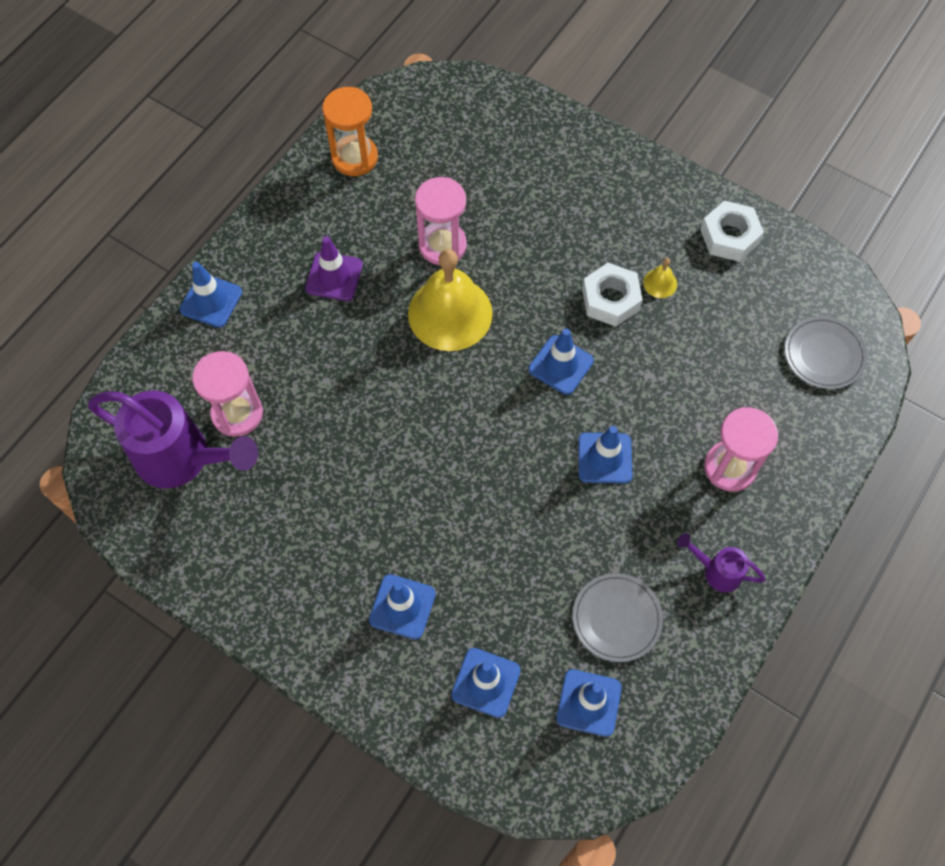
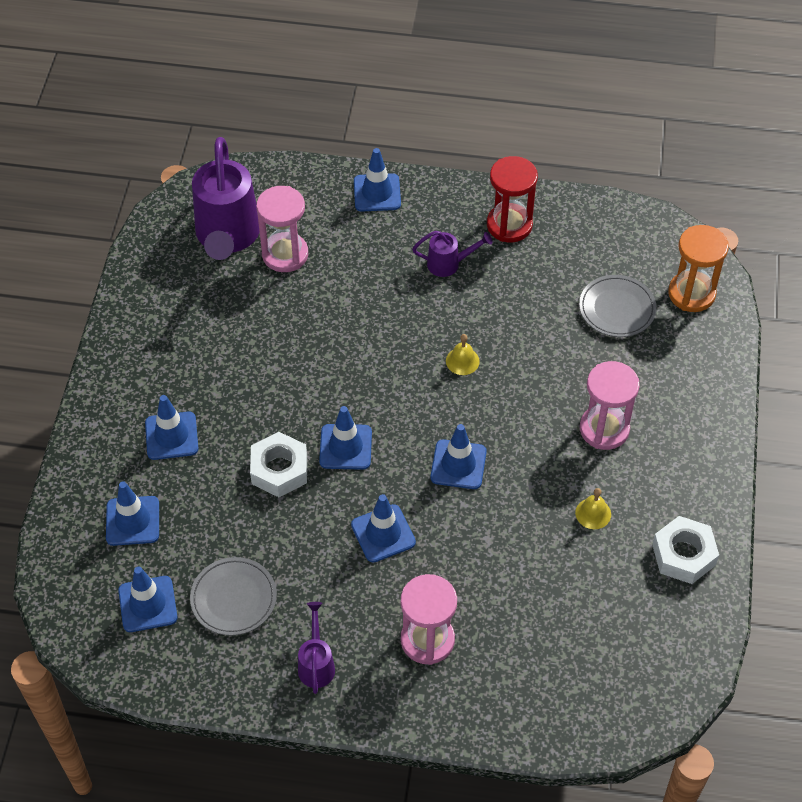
camera: 65 degrees right, 10 degrees down
purple traffic cone [305,236,363,301] -> purple watering can [412,231,492,277]
orange hourglass [322,87,378,176] -> orange hourglass moved to [668,225,729,312]
yellow bell [408,249,493,351] -> yellow bell [446,334,480,375], size x0.41
pink hourglass [415,177,467,265] -> pink hourglass moved to [580,361,640,450]
white nut [582,263,643,327] -> white nut moved to [250,432,307,497]
grey plate [785,316,867,389] -> grey plate moved to [579,275,657,337]
none -> blue traffic cone [319,406,372,470]
none -> red hourglass [487,156,538,242]

